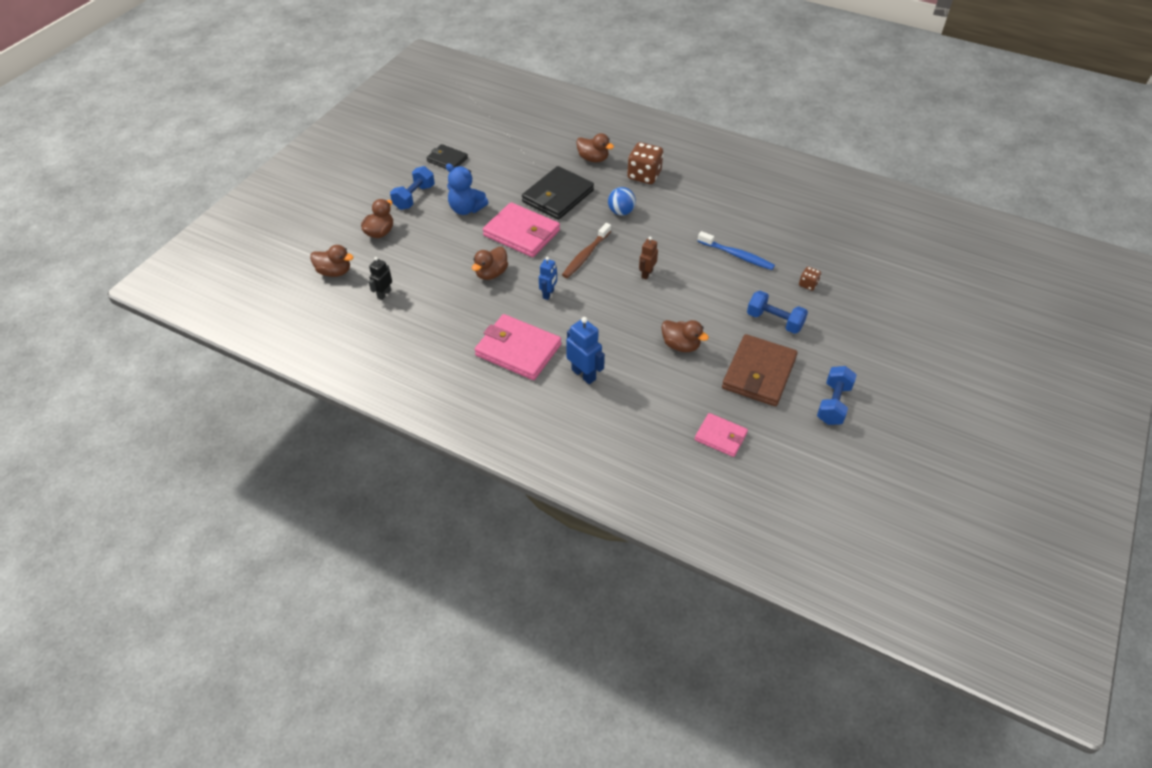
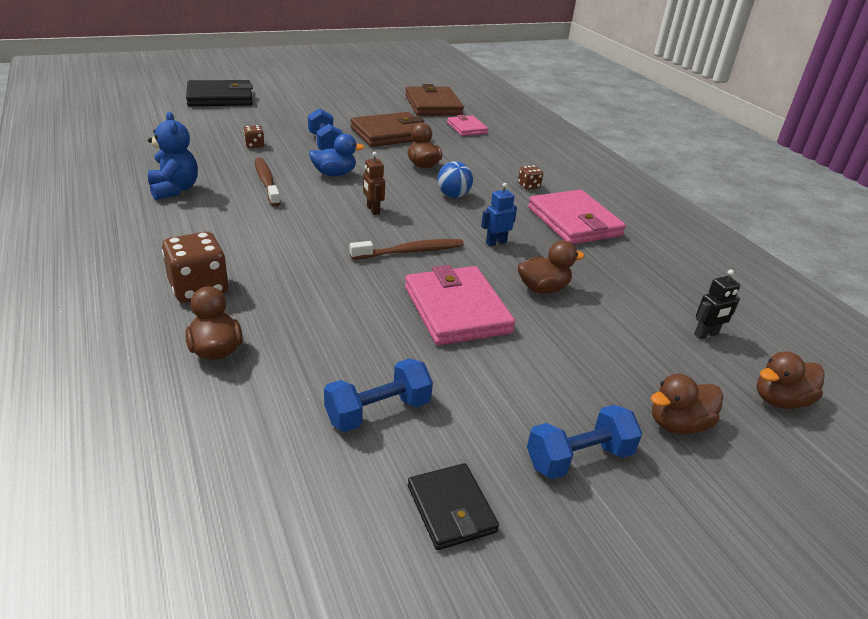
camera: 145 degrees left, 15 degrees down
brown duck [310,245,354,277] -> brown duck turned 75 degrees counterclockwise [757,351,825,409]
blue teddy bear [446,164,488,215] -> blue teddy bear moved to [148,112,198,200]
black wallet [522,166,594,220] -> black wallet moved to [186,80,253,106]
blue robot [566,317,605,384] -> brown dice [518,165,543,190]
blue ball [608,187,636,215] -> blue ball moved to [437,161,473,198]
brown robot [639,237,658,280] -> brown robot turned 90 degrees clockwise [363,152,385,215]
blue toothbrush [698,231,775,270] -> brown toothbrush [255,157,281,206]
blue dumbbell [817,366,857,425] -> blue dumbbell moved to [324,358,433,432]
none -> blue duck [309,134,365,176]
none -> brown wallet [405,84,464,116]

